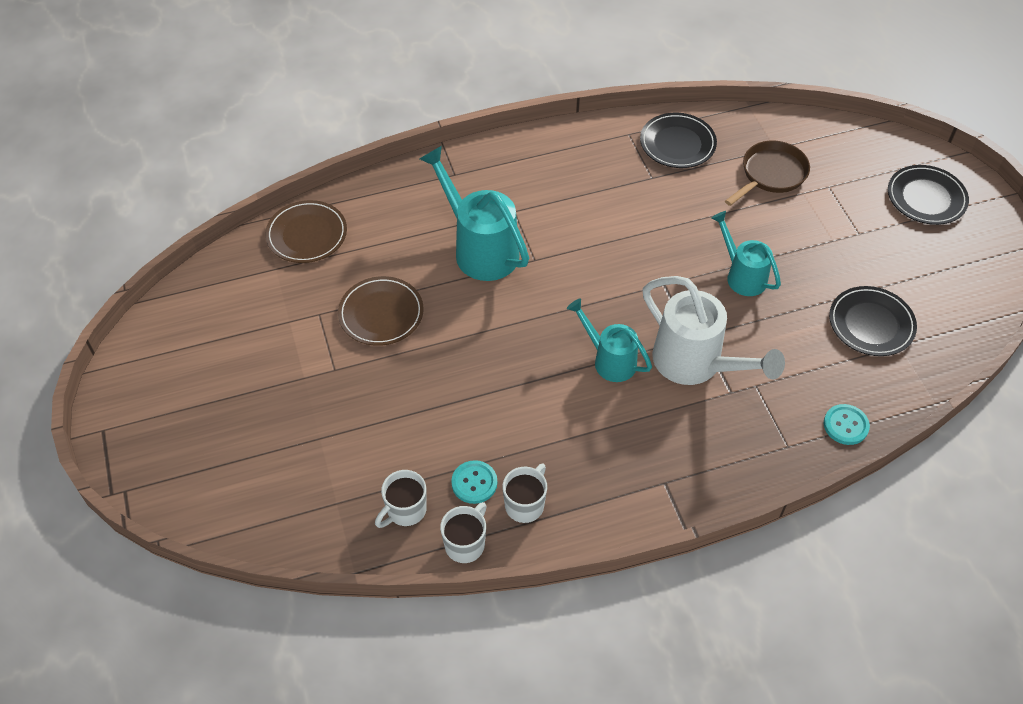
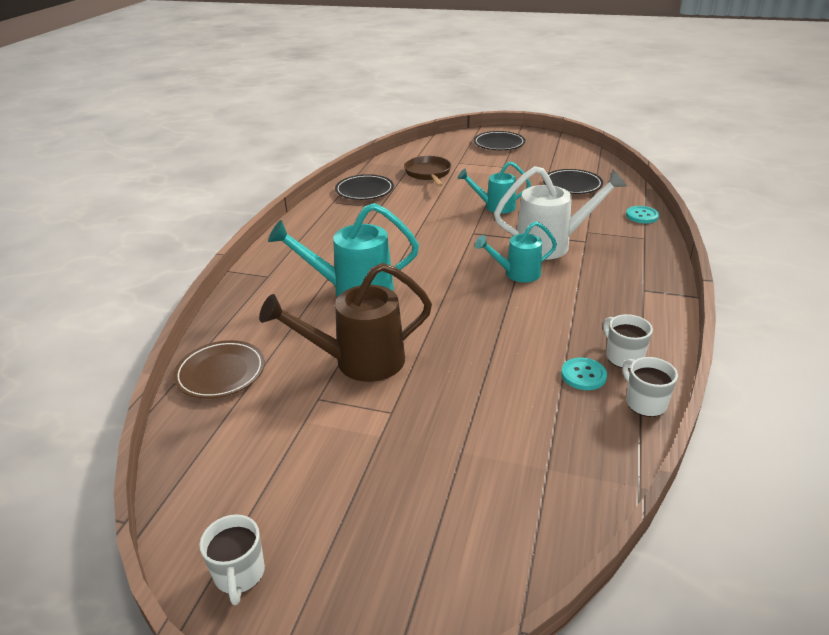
camera: 55 degrees left, 20 degrees down
brown plate [338,276,424,346] -> brown watering can [259,263,432,382]
white mug [375,470,427,528] -> white mug moved to [199,514,265,605]

